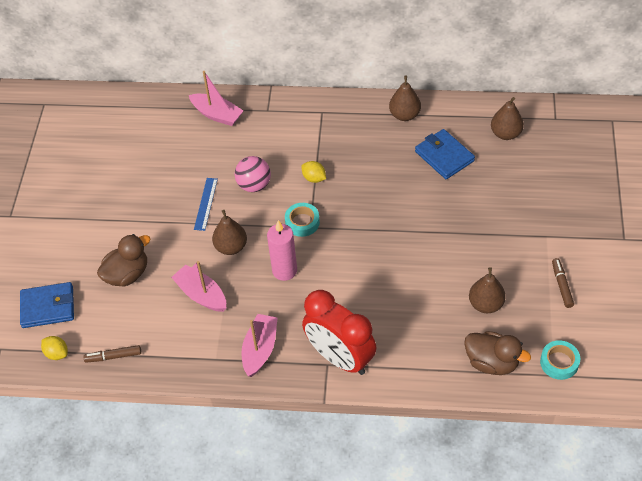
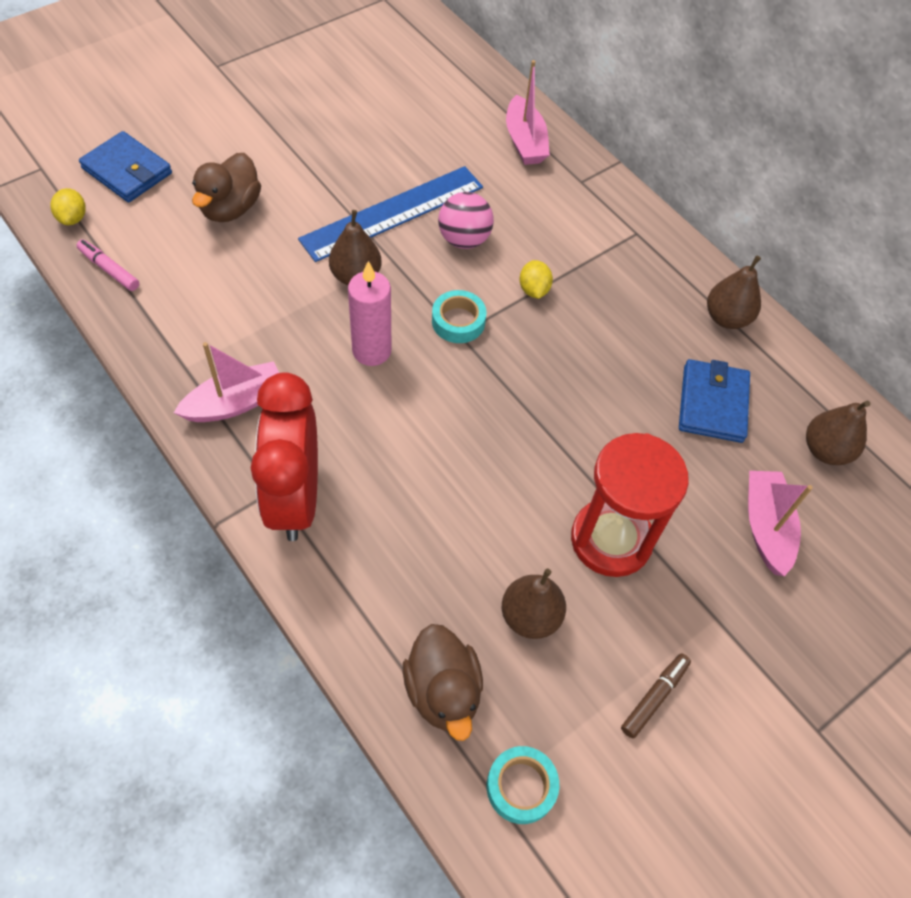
camera: 40 degrees right, 5 degrees up
brown marker [84,345,141,362] -> pink marker [76,239,139,291]
brown duck [97,234,150,287] -> brown duck turned 105 degrees clockwise [192,153,261,222]
pink boat [171,261,226,312] -> pink boat moved to [748,471,813,576]
blue ruler [194,178,218,231] -> blue ruler [298,166,483,262], size x2.02
none -> red hourglass [571,433,689,577]

